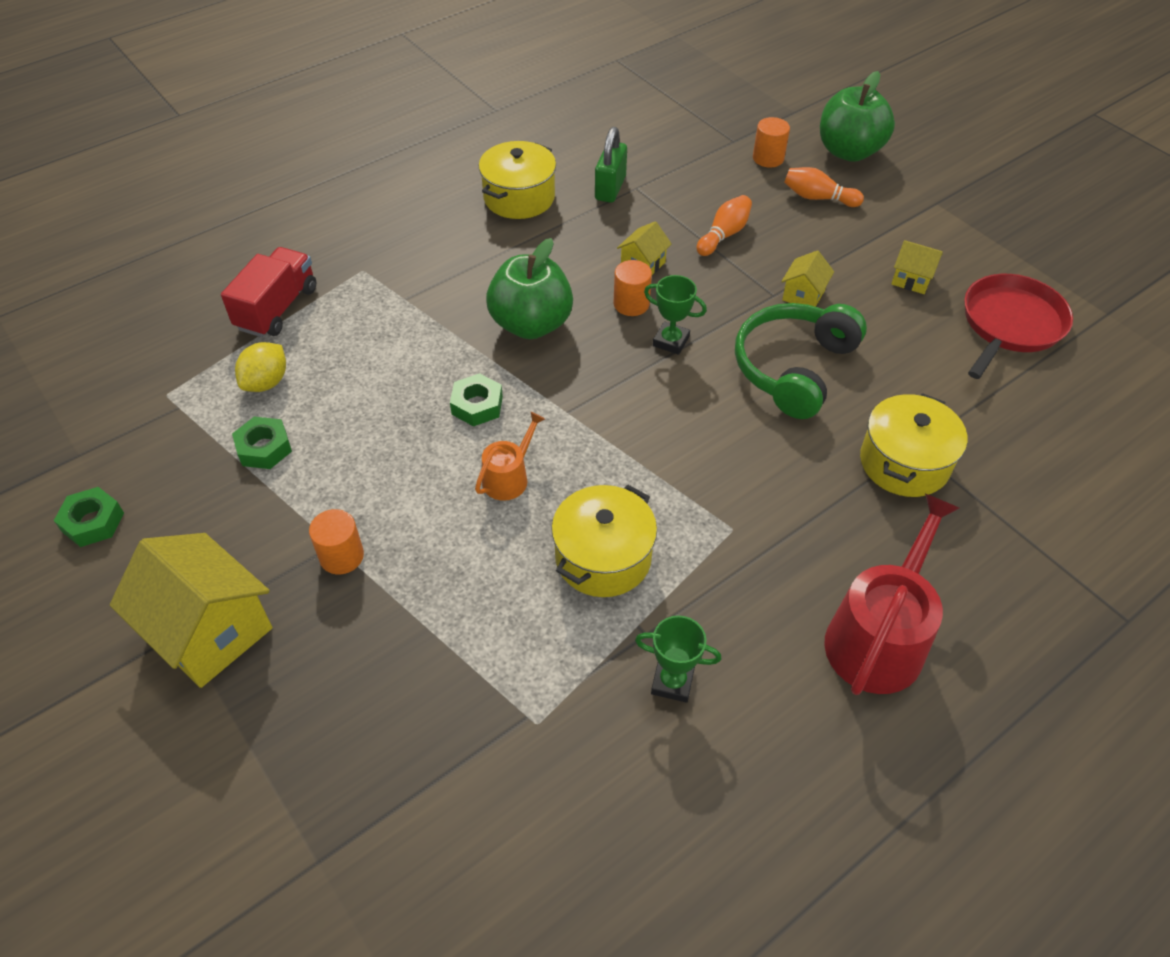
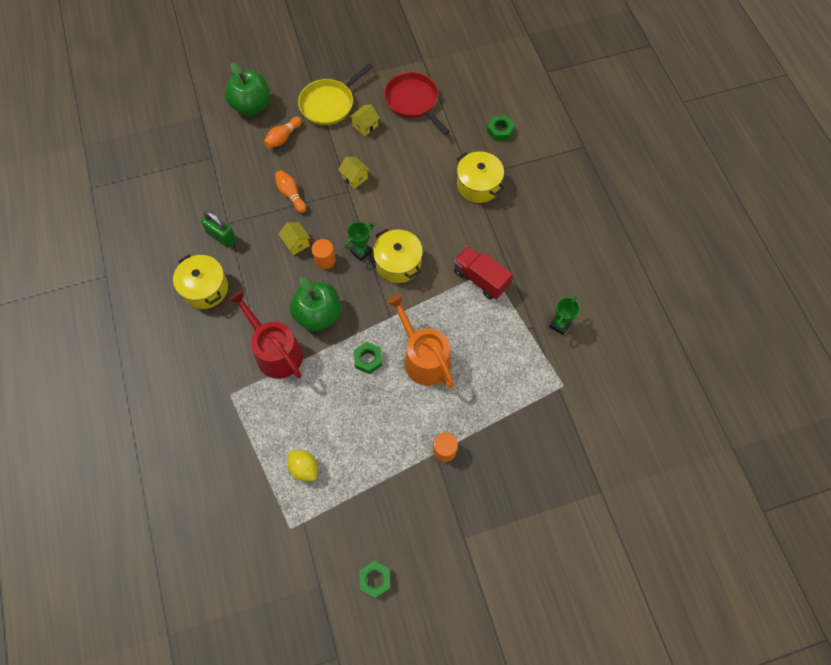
camera: 70 degrees left, 15 degrees up
yellow house [110,533,273,688] -> none
red truck [221,247,316,337] -> red truck moved to [454,246,513,300]
green nut [232,417,292,469] -> green nut moved to [487,116,515,141]
orange watering can [475,412,545,501] -> orange watering can [386,294,454,388], size x1.92
yellow pot [551,485,657,597] -> yellow pot moved to [373,229,423,283]
green headphones [735,303,867,419] -> none
orange cylinder [753,117,790,167] -> none
red watering can [824,494,960,695] -> red watering can moved to [228,290,303,379]
none -> yellow pan [298,63,373,125]

